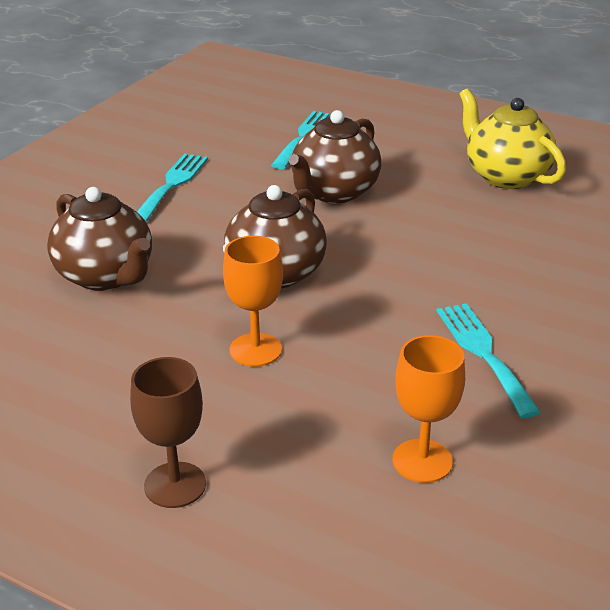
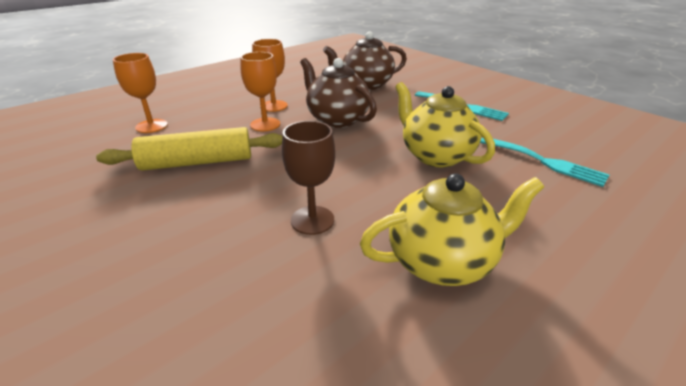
camera: 110 degrees right, 0 degrees up
brown goblet [130,357,206,508] -> brown goblet moved to [282,121,335,235]
brown teapot [289,110,381,203] -> yellow teapot [395,82,495,168]
turquoise fork [437,303,541,418] -> yellow rolling pin [96,127,282,171]
none -> orange goblet [240,52,280,132]

